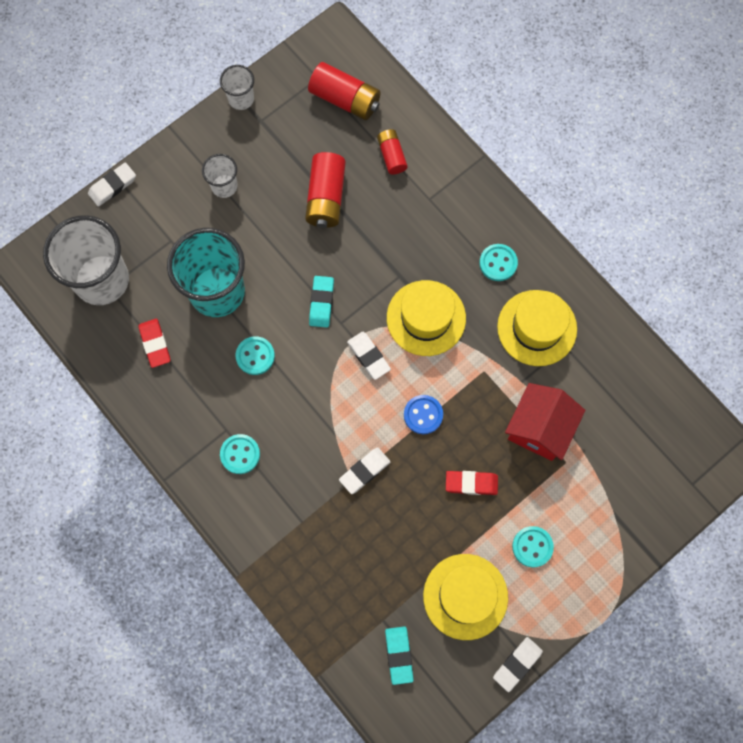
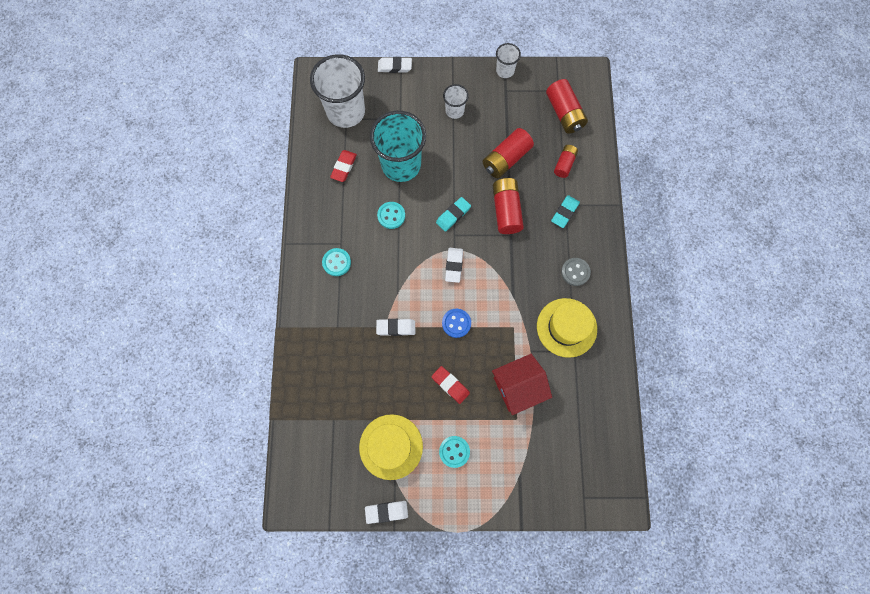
camera: 40 degrees right, 0 degrees up
turquoise eraser [385,626,414,685] -> turquoise eraser moved to [551,195,580,228]
yellow hat [387,280,466,356] -> none
turquoise button [479,244,518,281] -> grey button [561,258,591,286]
none -> red battery [493,178,524,234]

